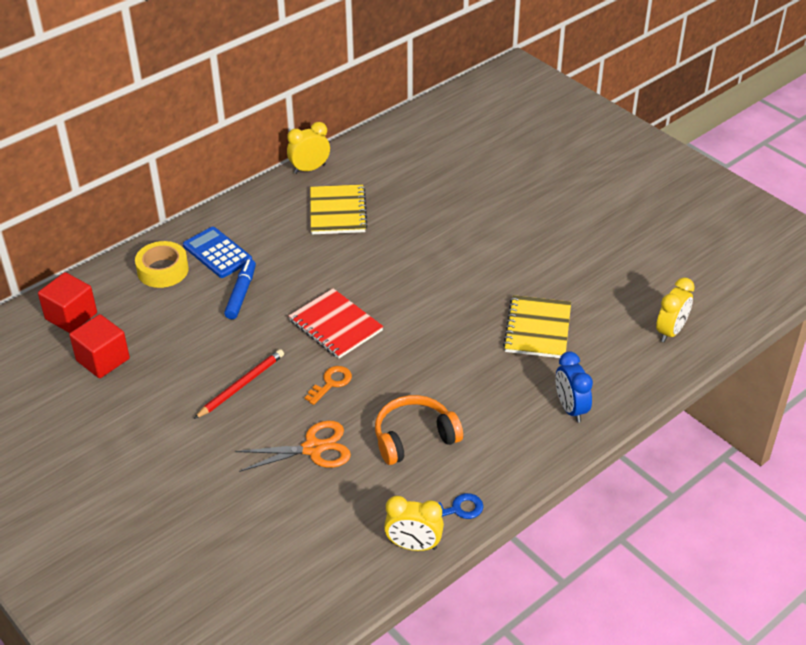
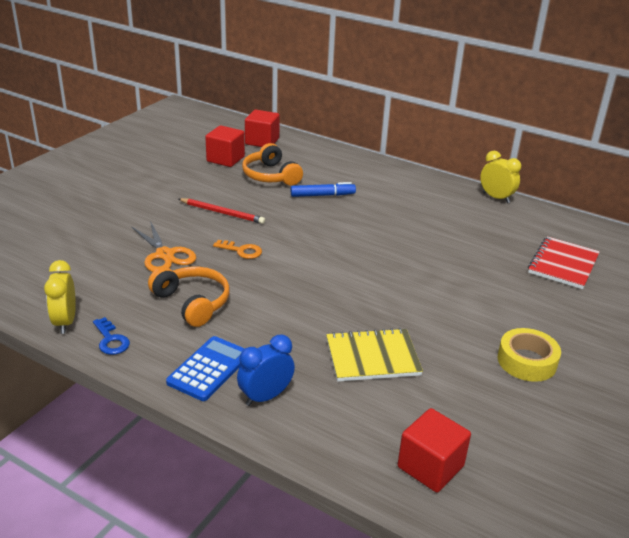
camera: 70 degrees right, 10 degrees down
yellow tape [135,241,189,288] -> yellow tape moved to [498,328,561,382]
blue calculator [183,227,252,278] -> blue calculator moved to [166,336,245,401]
red notebook [289,288,384,359] -> red notebook moved to [528,236,600,289]
yellow notebook [310,185,368,234] -> none
yellow clock [656,277,695,343] -> red cube [398,408,471,493]
none -> orange headphones [242,143,303,186]

